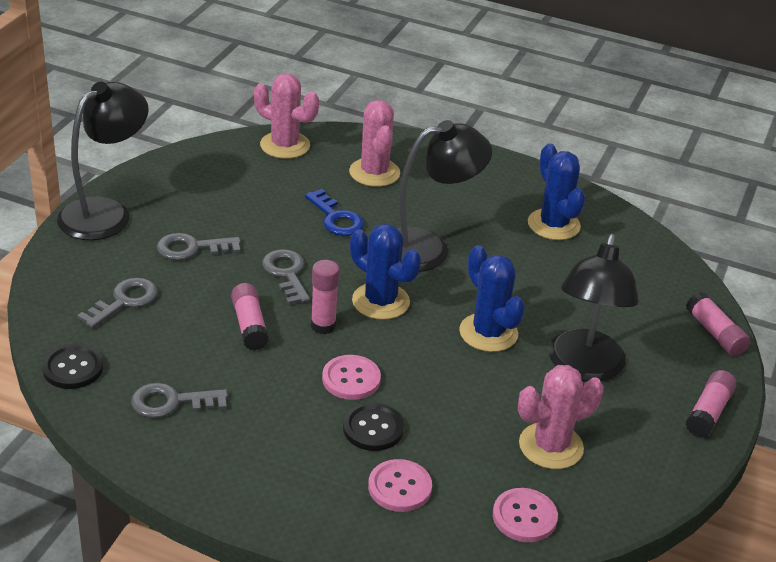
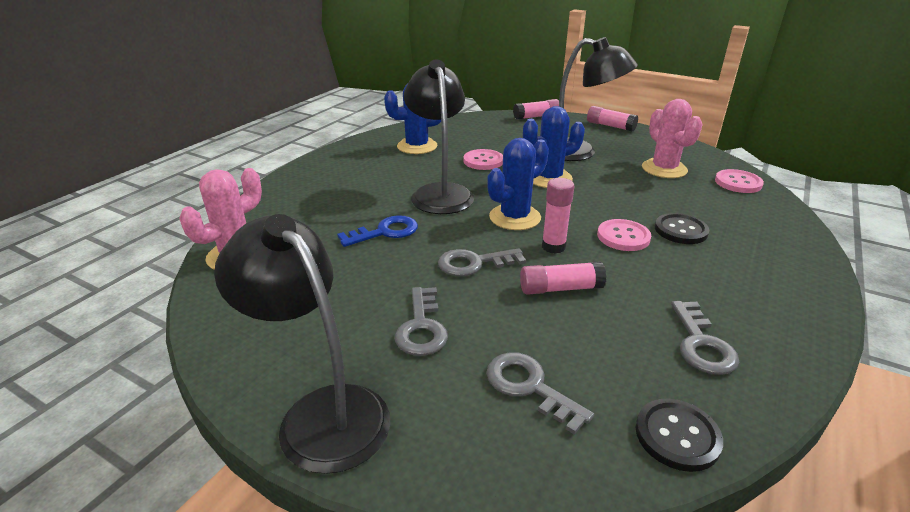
camera: 80 degrees left, 5 degrees down
pink cactus [349,100,400,187] -> none
pink button [368,459,432,512] -> pink button moved to [463,149,503,170]

